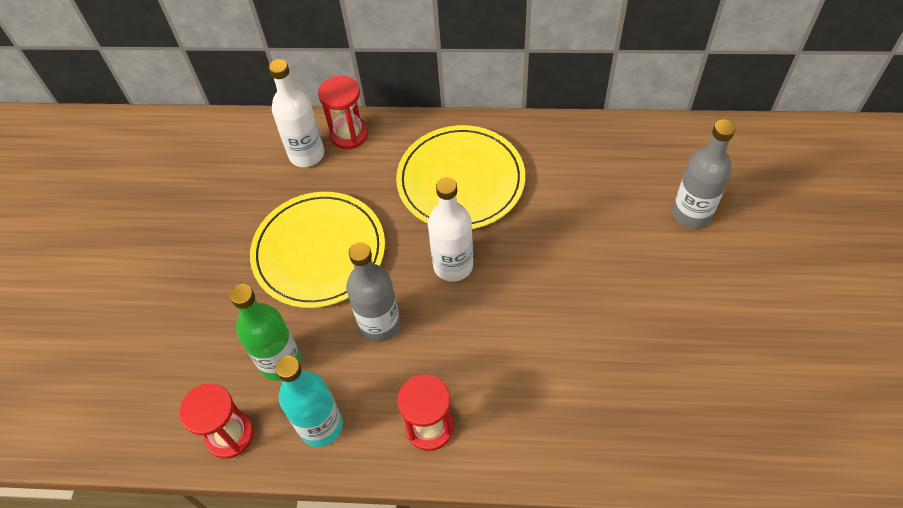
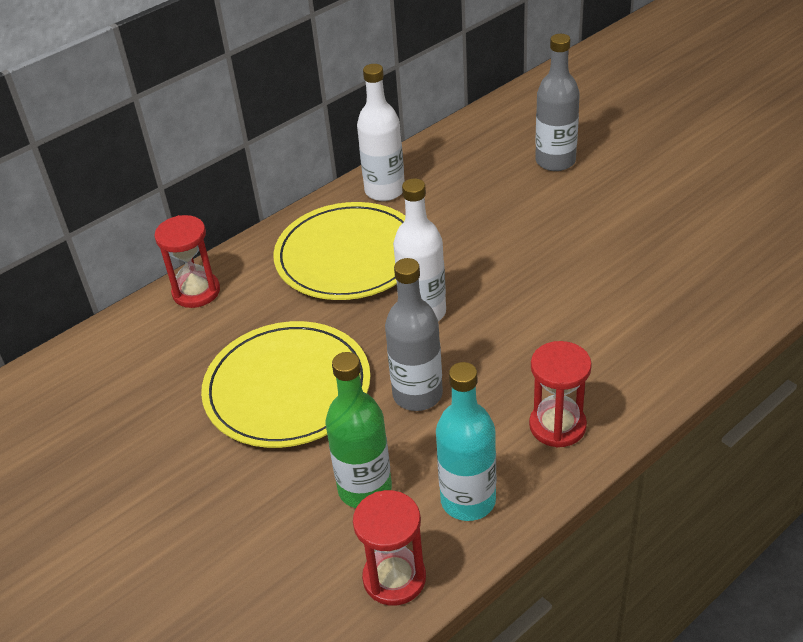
camera: 45 degrees left, 15 degrees down
white bottle [269,59,324,167] -> white bottle moved to [357,64,405,201]

